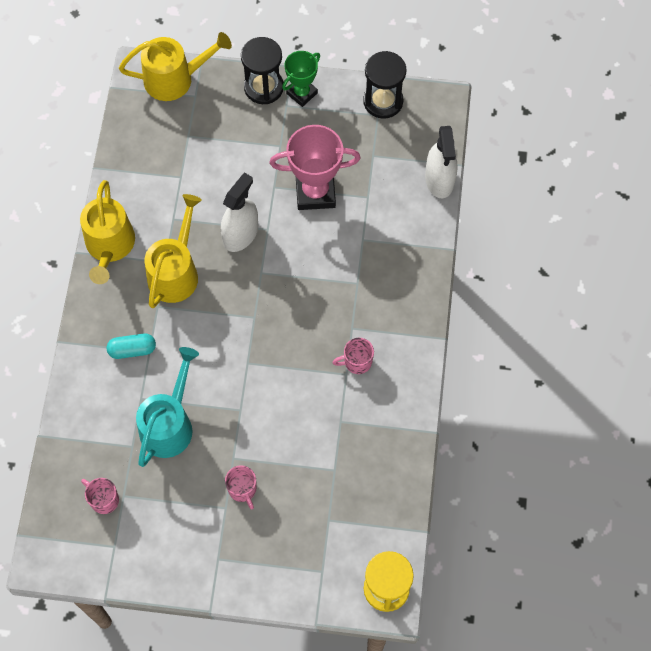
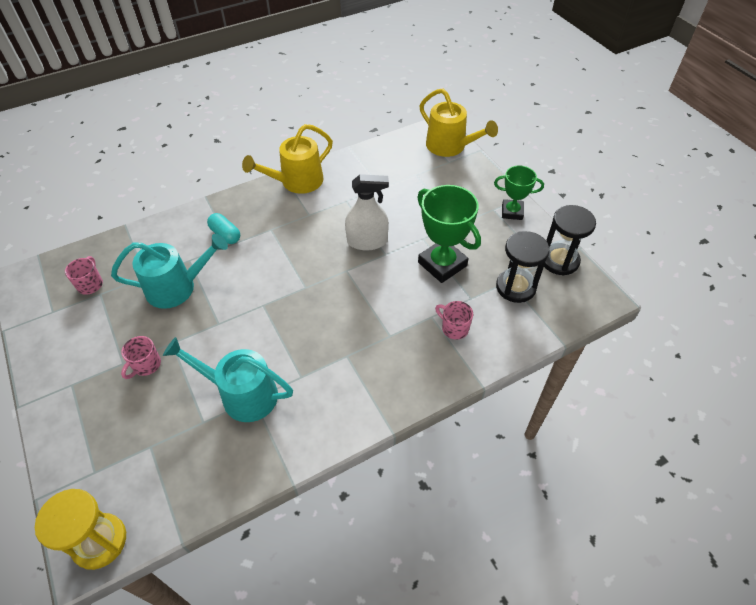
camera: 55 degrees right, 15 degrees down
yellow watering can [144,194,202,308] -> none
black hourglass [241,37,283,104] -> black hourglass moved to [496,231,550,303]
pink trophy [269,125,361,210] -> green trophy [417,185,481,283]
pink mug [333,338,374,374] -> pink mug moved to [435,301,473,340]
white spray bottle [425,126,457,198] -> none
none -> turquoise watering can [163,337,293,422]

